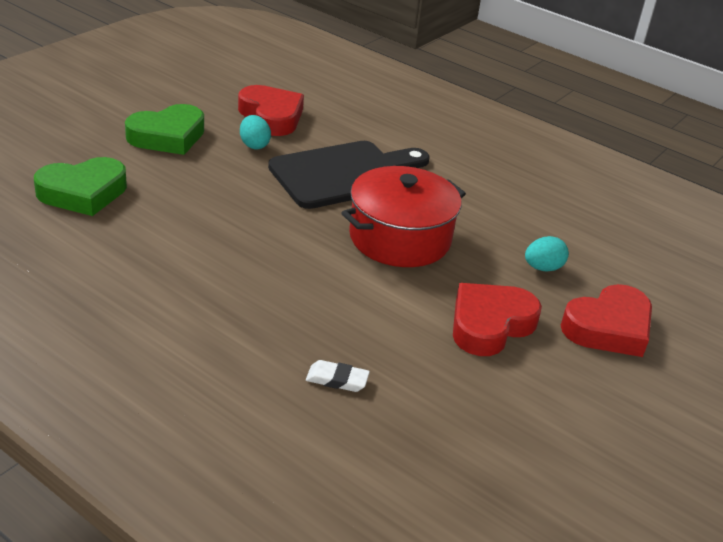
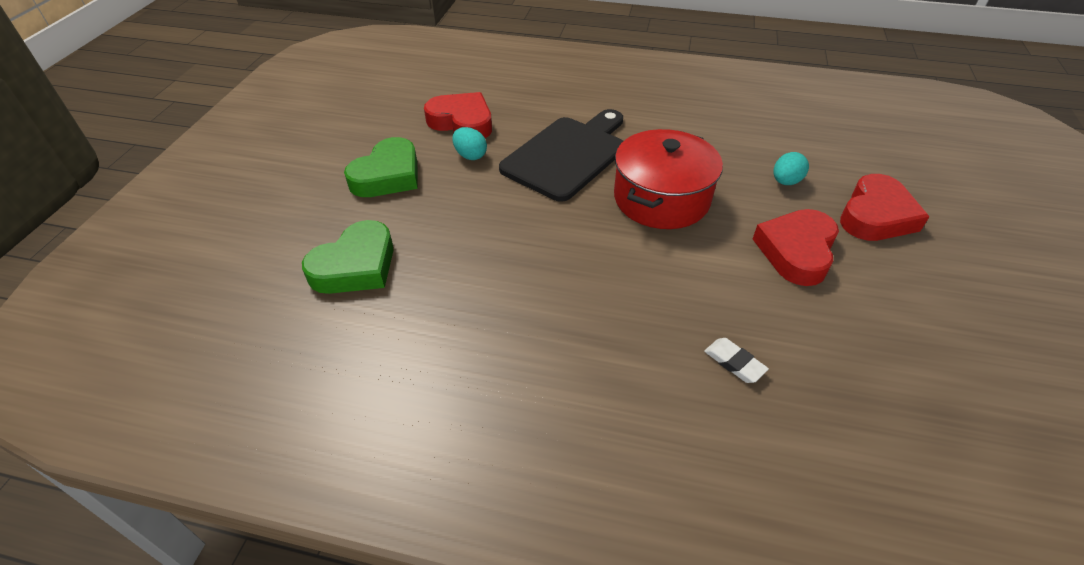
camera: 20 degrees left, 10 degrees up
white eraser [306,360,370,392] -> white eraser turned 60 degrees clockwise [704,338,769,383]

